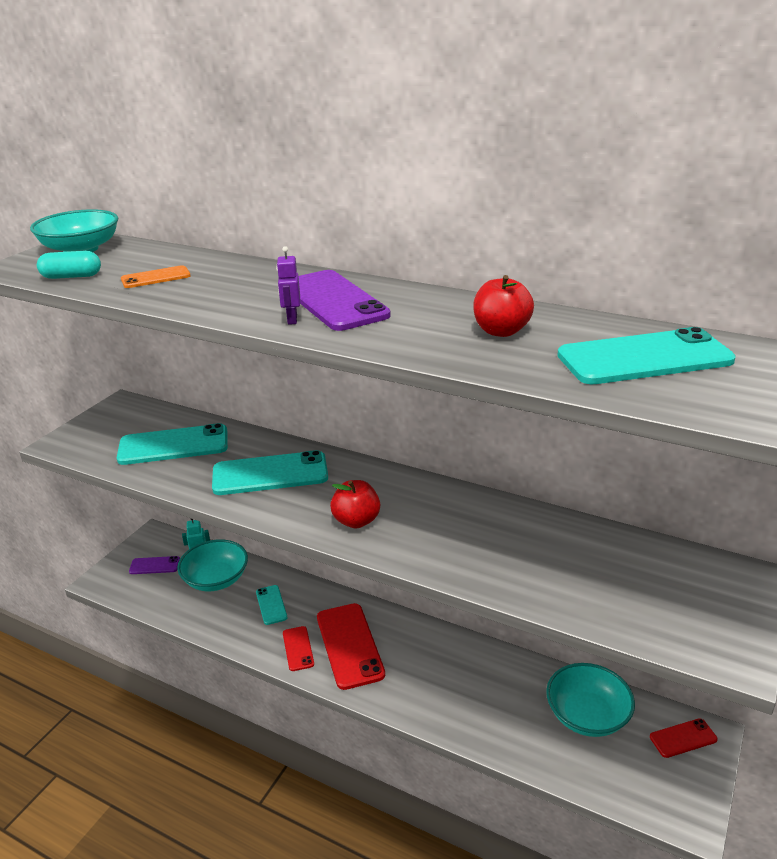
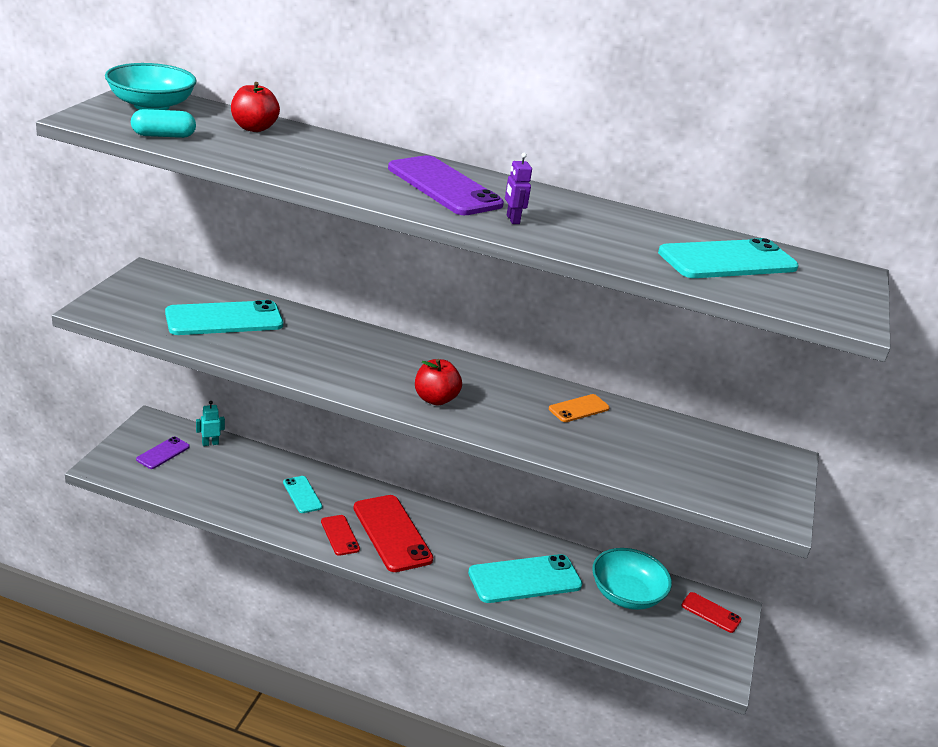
camera: 15 degrees left, 0 degrees up
orange phone [121,265,191,288] -> orange phone moved to [549,394,610,422]
purple phone [129,556,180,574] -> purple phone turned 45 degrees counterclockwise [136,437,190,469]
turquoise bowl [177,540,248,591] -> none
turquoise phone [212,450,328,495] -> turquoise phone moved to [468,554,582,603]
purple robot [276,246,300,325] -> purple robot moved to [505,153,532,224]
red apple [473,275,534,337] -> red apple moved to [231,82,280,132]
red phone [650,718,718,758] -> red phone turned 60 degrees clockwise [681,592,742,633]

